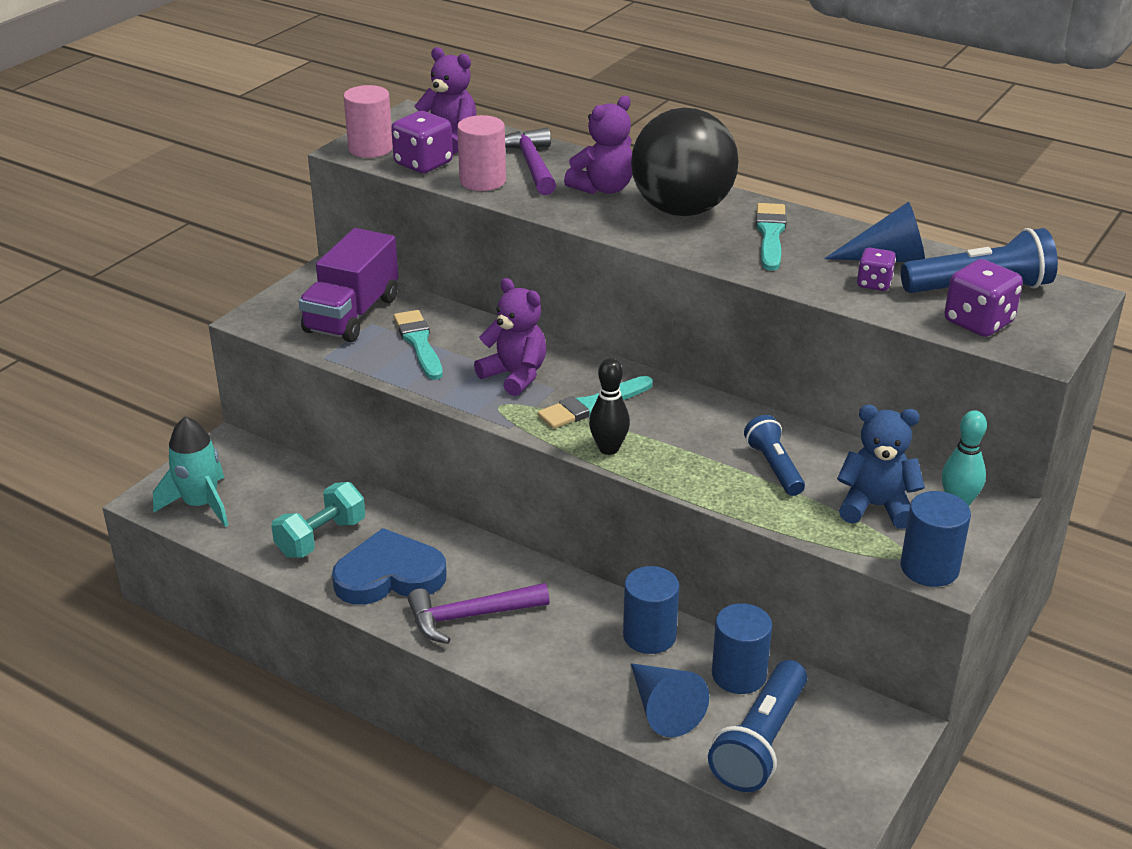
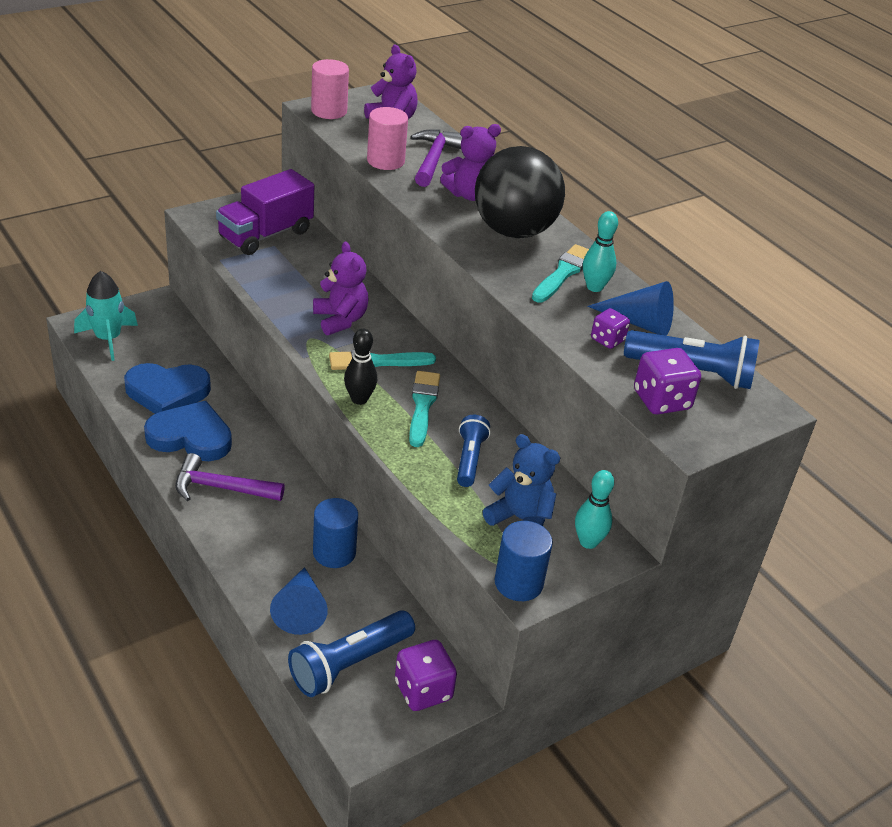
camera: 20 degrees right, 5 degrees up
turquoise dumbbell [271,482,365,558] -> blue heart [124,363,211,414]
purple dice [391,111,453,173] -> purple dice moved to [395,640,457,711]
turquoise brush [394,310,443,380] -> turquoise brush moved to [409,371,440,447]
blue cylinder [712,603,772,694] -> none
none -> turquoise bowling pin [583,211,618,292]

